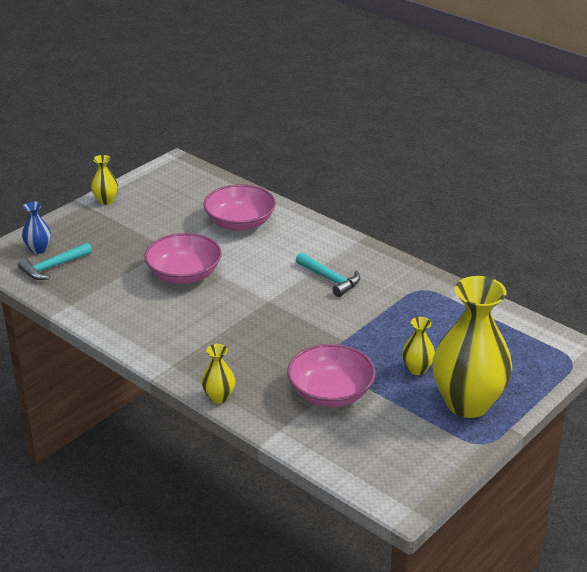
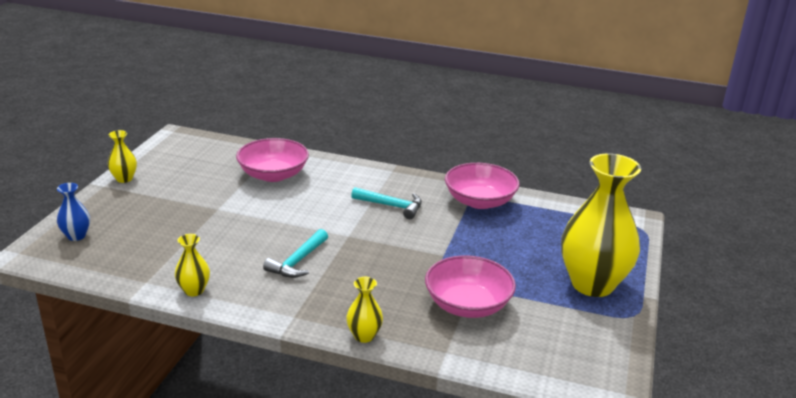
camera: 25 degrees left, 5 degrees down
turquoise hammer [18,243,92,280] -> turquoise hammer moved to [263,229,328,278]
pink bowl [144,233,222,284] -> pink bowl moved to [445,163,520,209]
yellow vase [402,317,435,375] -> yellow vase moved to [175,234,210,296]

